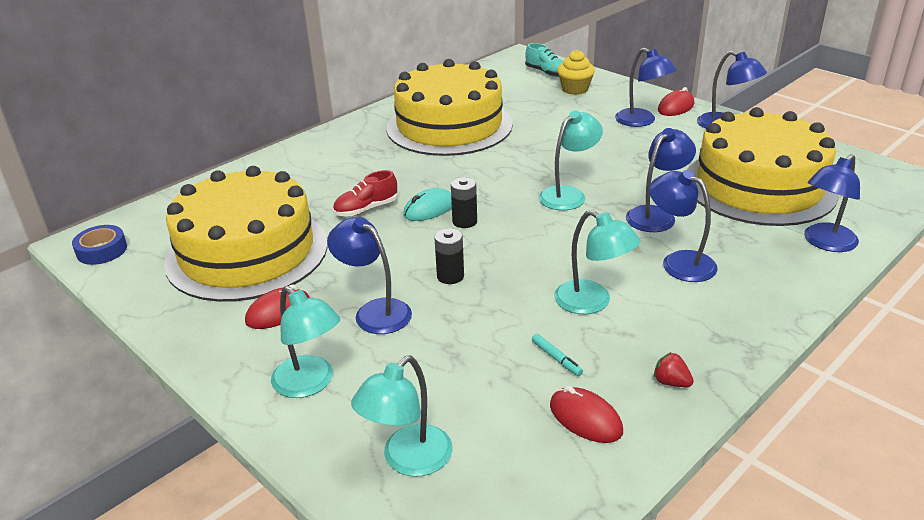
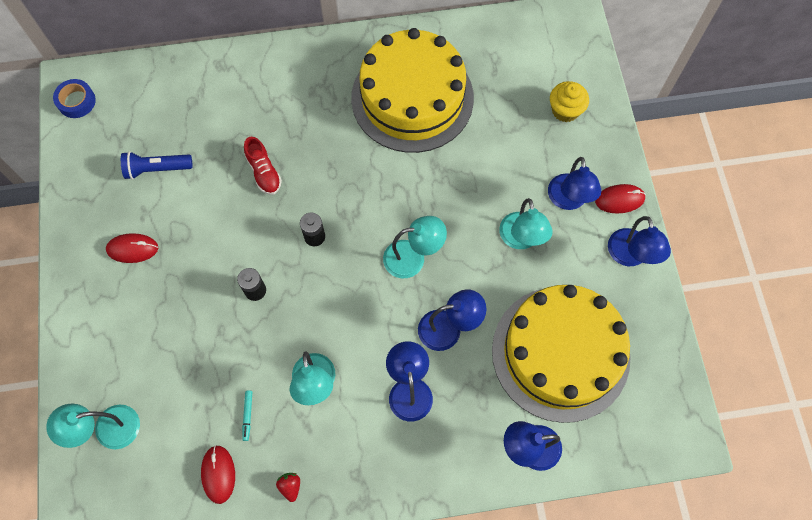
camera: 35 degrees right, 35 degrees up
yellow cake [164,166,328,302] -> blue flashlight [121,151,193,180]
turquoise lamp [271,286,340,398] -> turquoise lamp moved to [499,198,553,249]
blue lamp [327,217,412,334] -> none
red shoe [333,170,397,216] -> red shoe turned 120 degrees counterclockwise [244,137,282,195]
turquoise mouse [403,188,452,221] -> none
turquoise shoe [525,43,564,77] -> none

